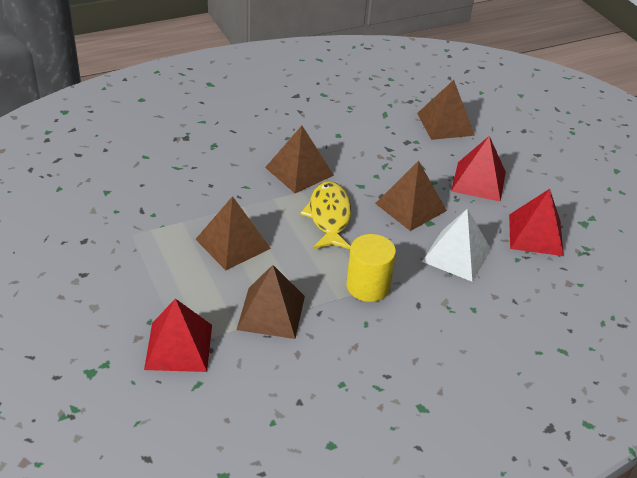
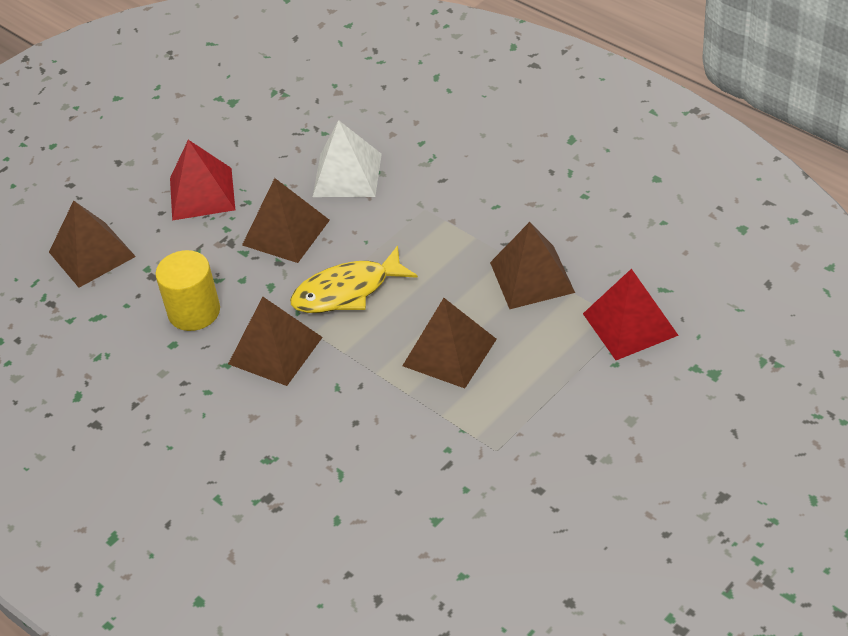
camera: 105 degrees left, 5 degrees up
yellow cylinder [347,234,396,302] -> yellow cylinder moved to [155,250,220,331]
red pyramid [509,189,564,256] -> none

